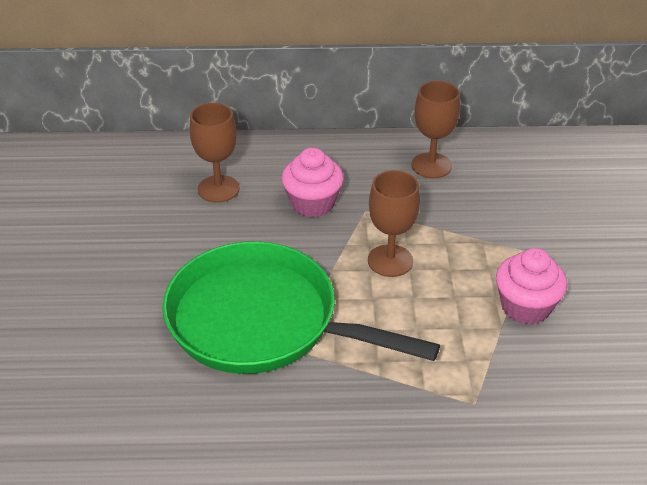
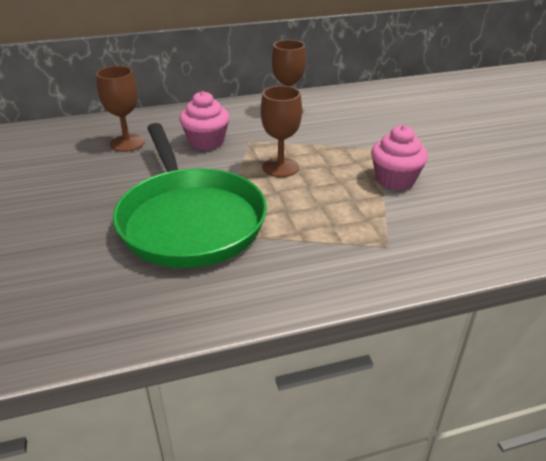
camera: 15 degrees left, 5 degrees down
green pan [162,241,440,374] -> green pan turned 120 degrees counterclockwise [113,123,267,268]

